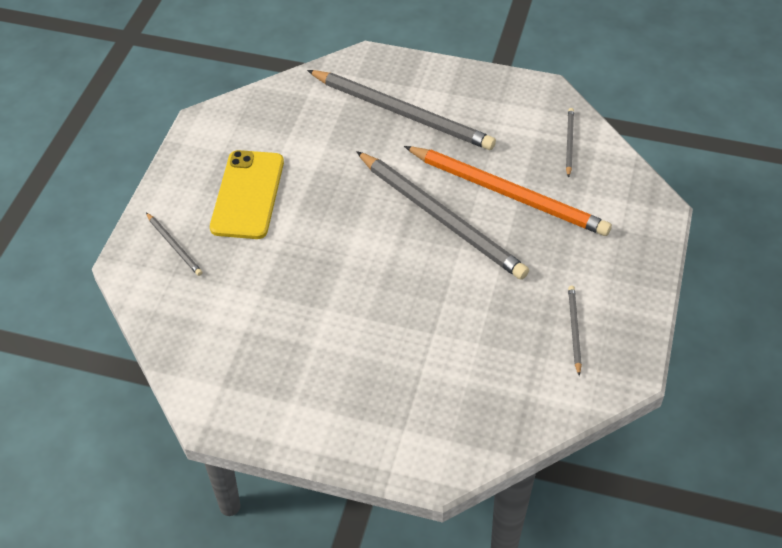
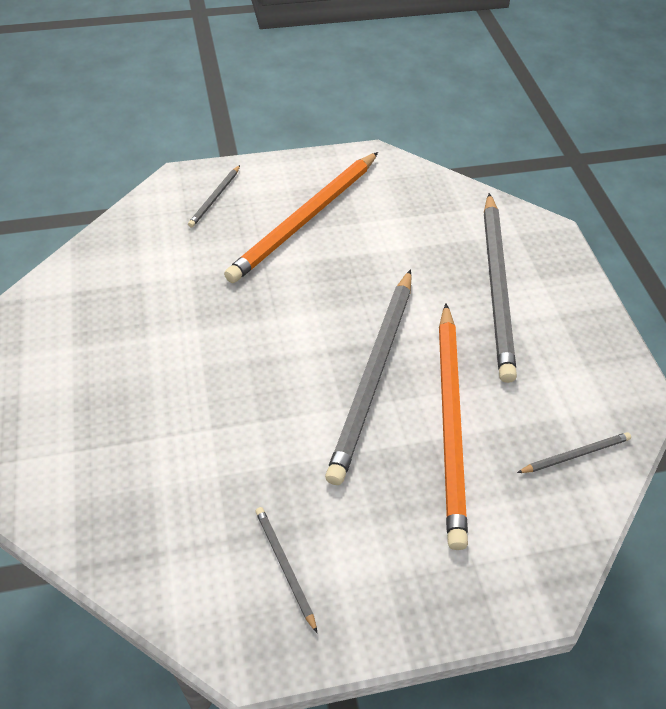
camera: 60 degrees right, 0 degrees up
yellow phone [210,150,284,239] -> orange pencil [224,152,378,283]
grey pencil [568,286,582,376] -> grey pencil turned 90 degrees counterclockwise [255,507,317,633]

